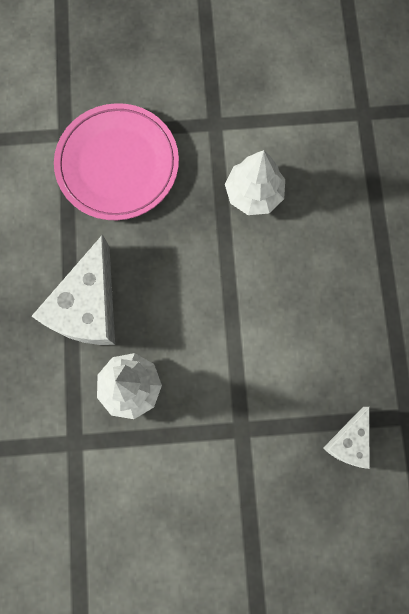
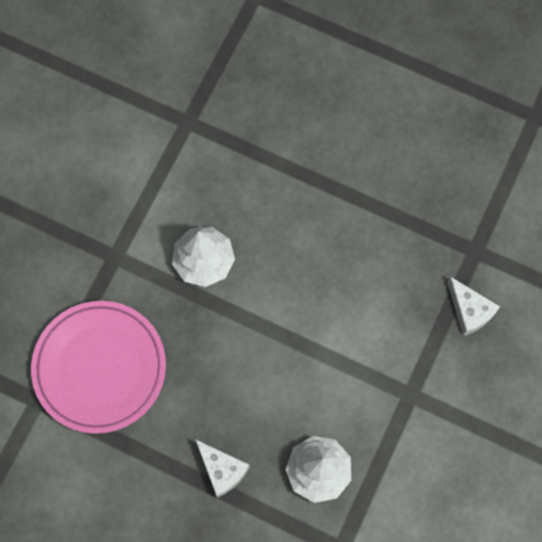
camera: 60 degrees left, 5 degrees down
white cheese [32,234,115,345] -> white cheese [195,439,250,498], size x0.55

